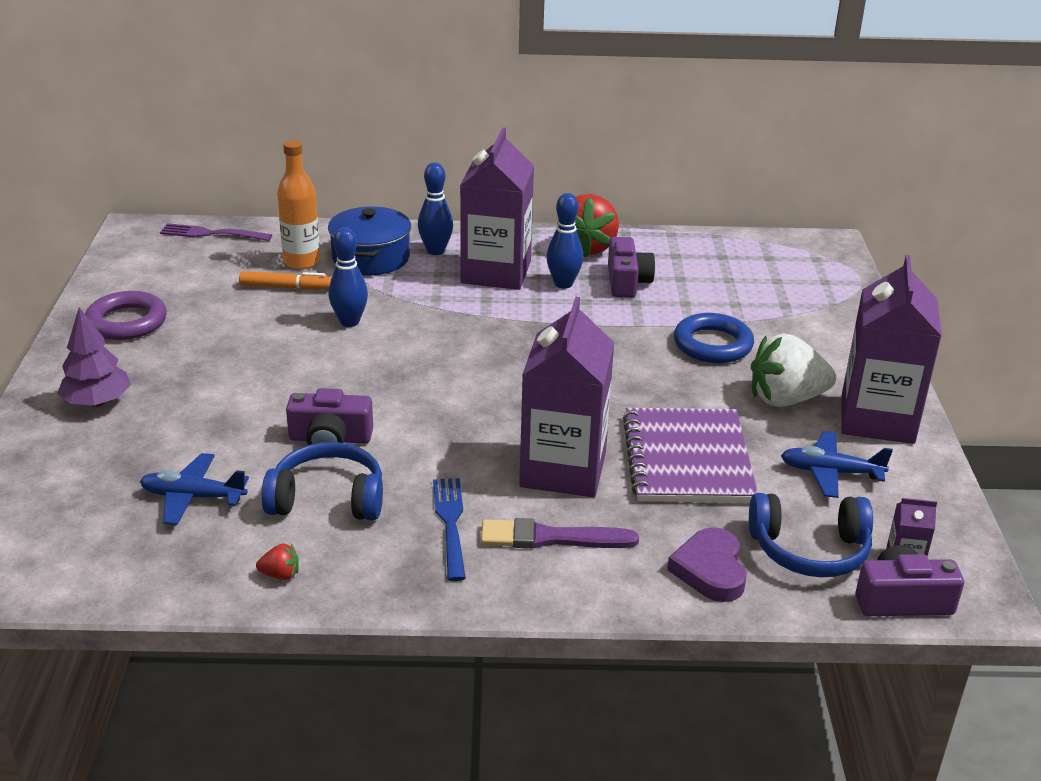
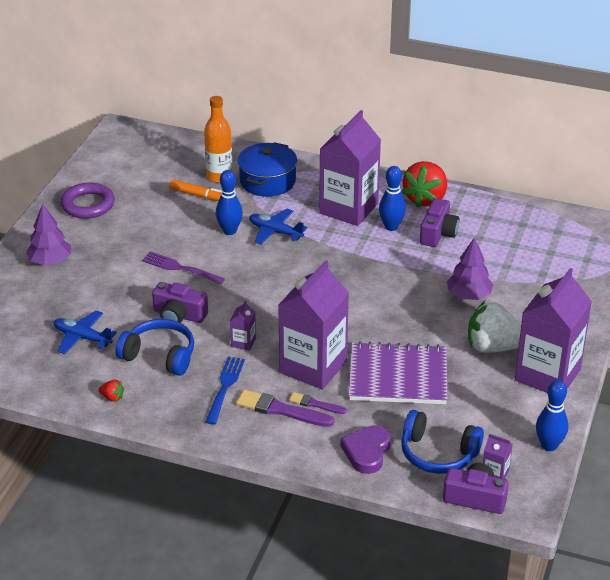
camera: 20 degrees right, 5 degrees up
purple fork [160,223,272,241] -> purple fork moved to [142,252,225,285]
blue bowling pin [418,162,453,255] -> blue bowling pin moved to [536,380,568,451]
purple notebook [623,408,758,503] -> purple notebook turned 75 degrees clockwise [349,341,447,404]
blue ring [674,313,754,363] -> purple tree [447,237,493,300]
blue plane [781,431,893,498] -> blue plane moved to [249,209,307,245]
none -> purple carton [230,301,256,351]
none -> purple brush [289,392,347,414]

